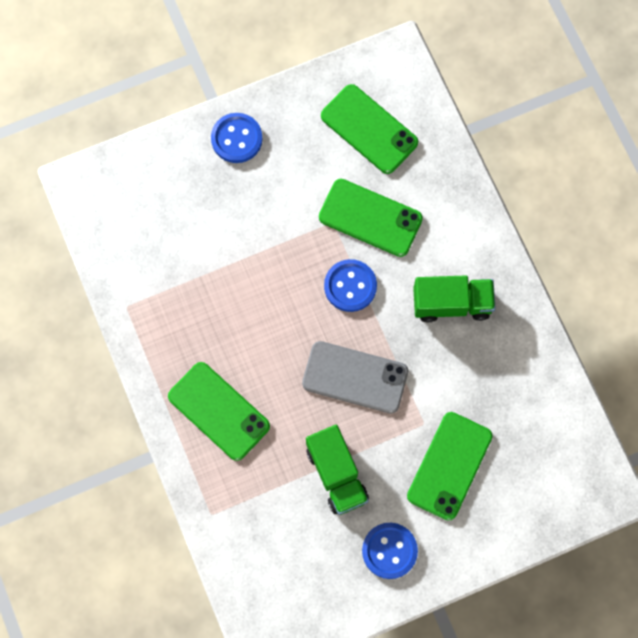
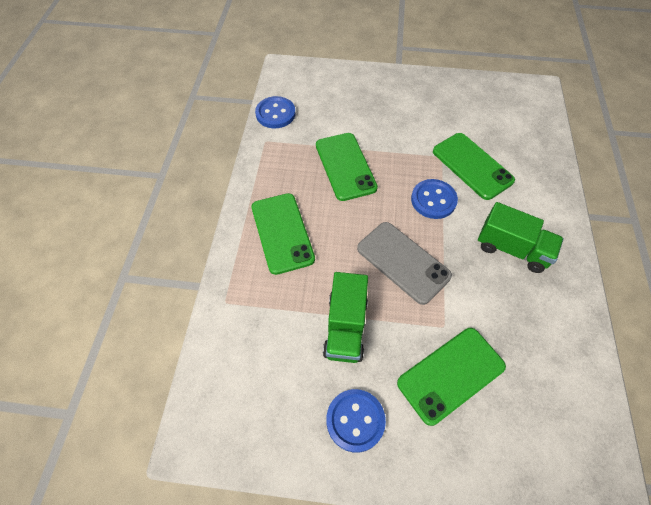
camera: 30 degrees right, 15 degrees down
blue button [211,113,263,163] -> blue button moved to [255,96,295,128]
green phone [321,84,418,174] -> green phone moved to [316,133,378,201]

